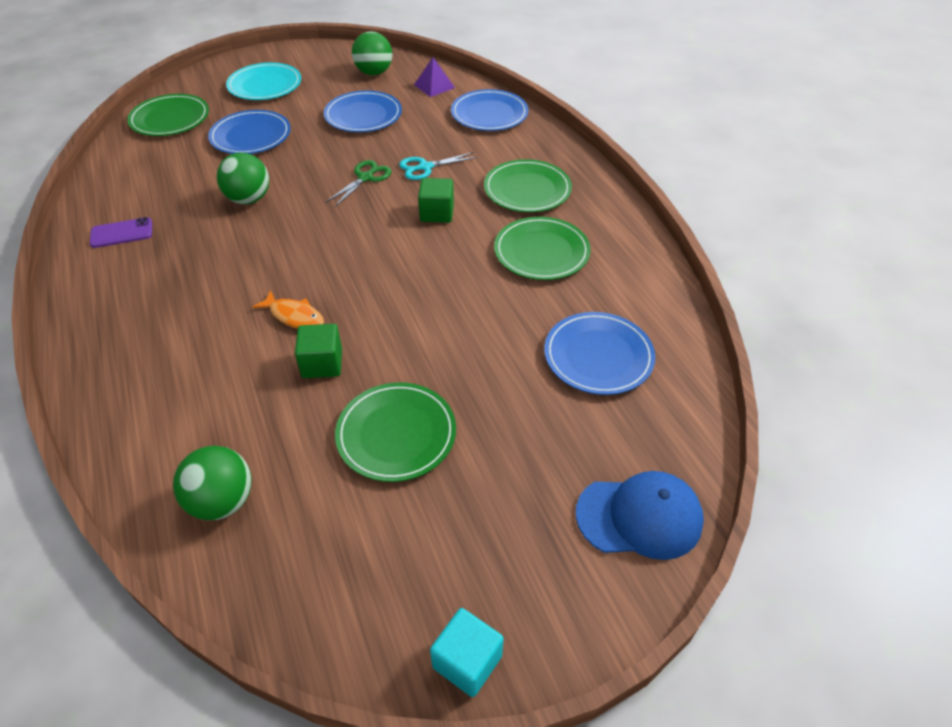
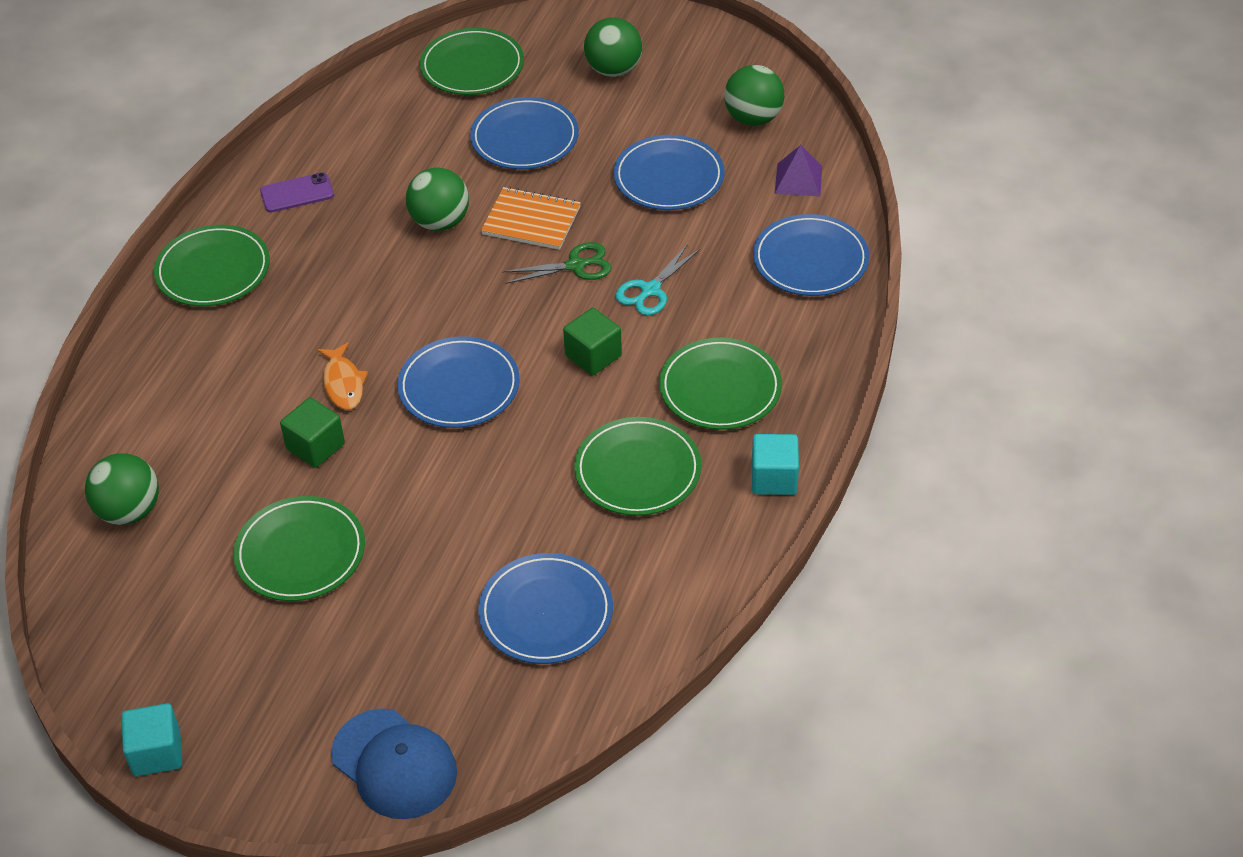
camera: 45 degrees right, 0 degrees up
purple phone [90,217,152,248] -> purple phone turned 45 degrees counterclockwise [260,172,334,213]
turquoise plate [226,62,301,100] -> green ball [584,17,642,77]
turquoise scissors [399,152,478,180] -> turquoise scissors turned 75 degrees counterclockwise [616,244,700,316]
none -> green plate [154,225,270,306]
none -> blue plate [397,336,520,428]
none -> orange notebook [481,187,581,250]
none -> turquoise cube [752,434,799,495]

